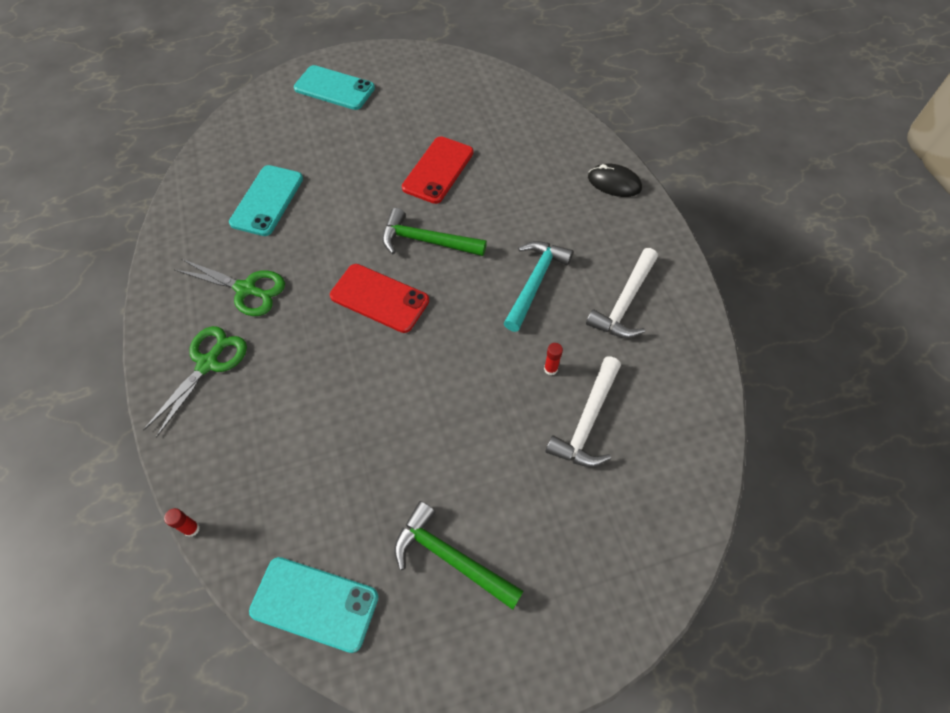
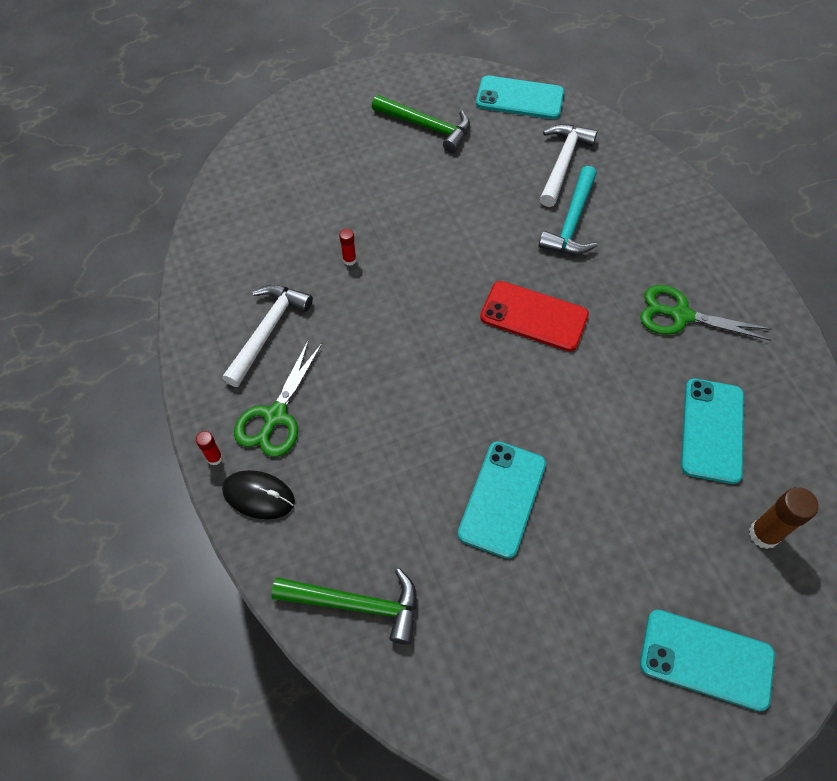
camera: 175 degrees right, 0 degrees up
green scissors [143,326,247,438] -> green scissors moved to [234,339,322,457]
red glue stick [164,508,200,537] -> red glue stick moved to [196,431,223,465]
green hammer [382,208,487,256] -> green hammer moved to [271,568,417,645]
red phone [402,136,474,204] -> turquoise phone [458,441,546,559]
turquoise hammer [504,241,573,332] -> turquoise hammer moved to [539,166,598,254]
white hammer [545,356,621,467] -> white hammer moved to [540,124,597,207]
none -> brown glue stick [749,487,818,549]

